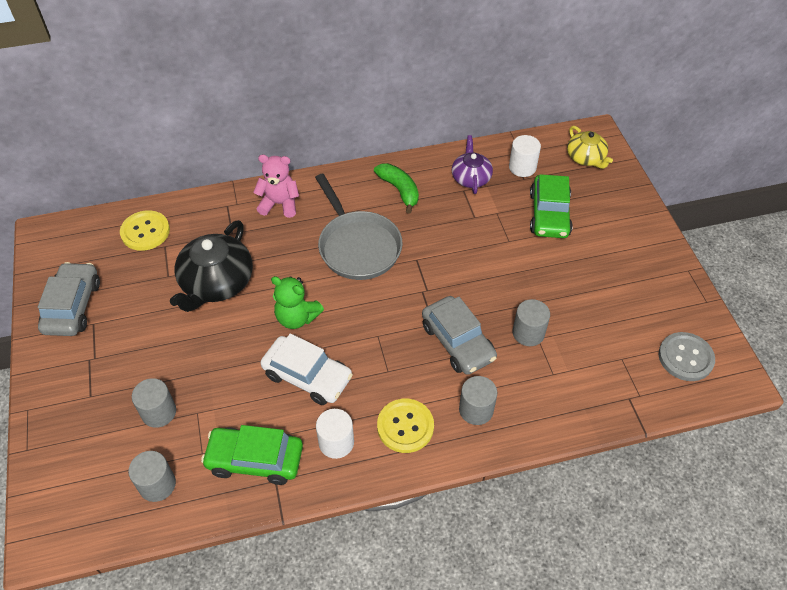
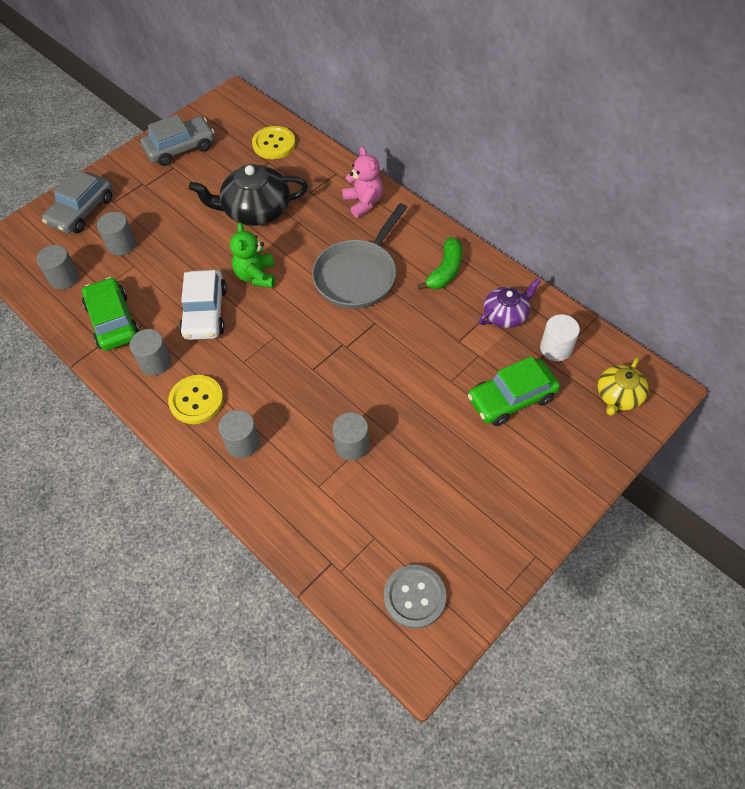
camera: 60 degrees right, 5 degrees up
white cylinder [316,409,354,459] -> grey cylinder [130,329,171,376]
grey car [422,296,497,375] -> grey car moved to [42,169,112,233]

